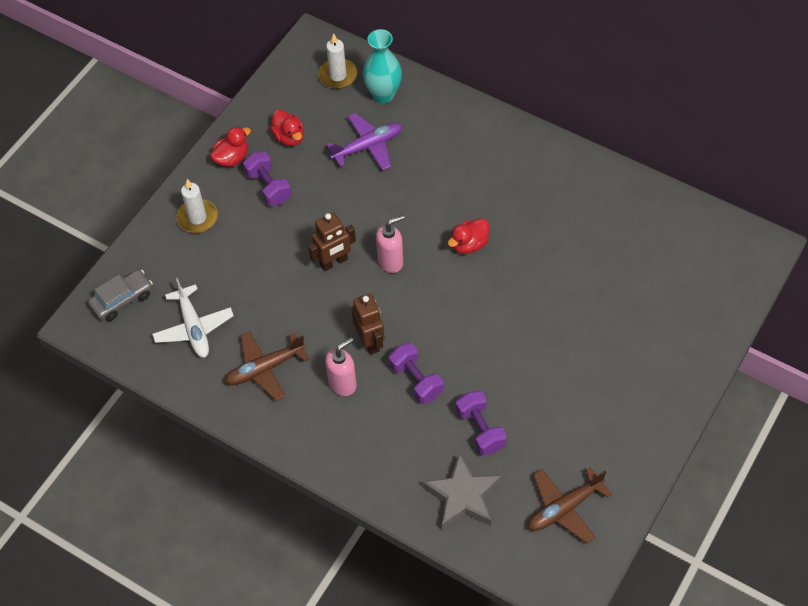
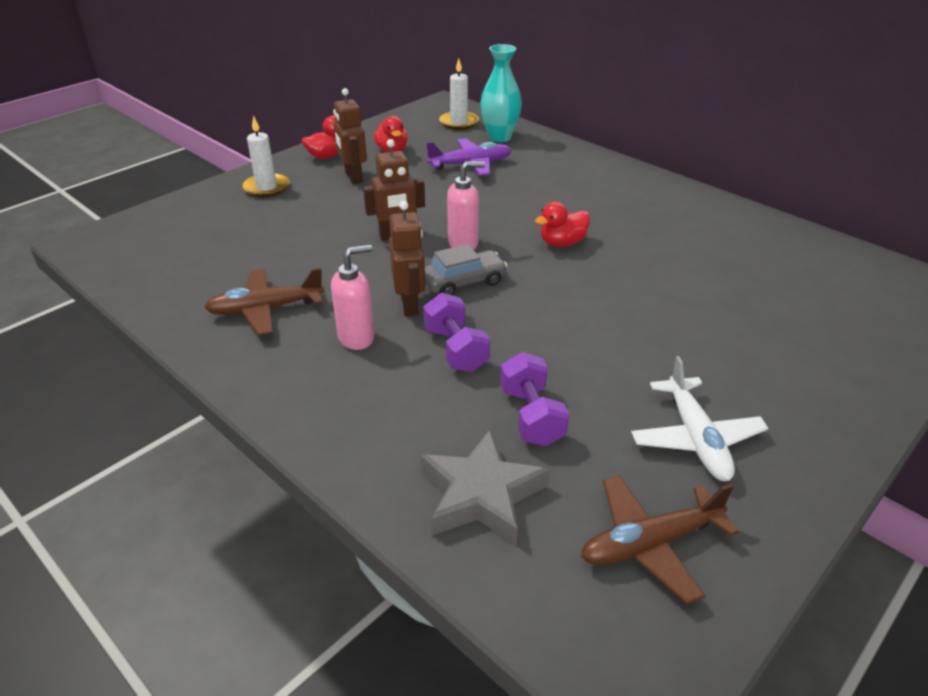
camera: 10 degrees right, 20 degrees down
grey car [88,270,153,321] -> grey car moved to [425,244,507,295]
white plane [152,278,234,358] -> white plane moved to [631,356,768,481]
purple dumbbell [243,152,291,206] -> brown robot [333,88,367,184]

